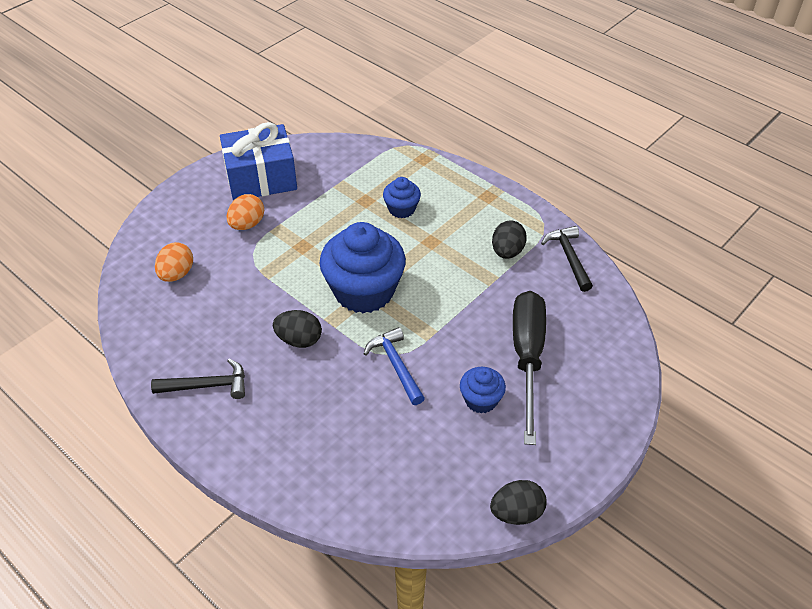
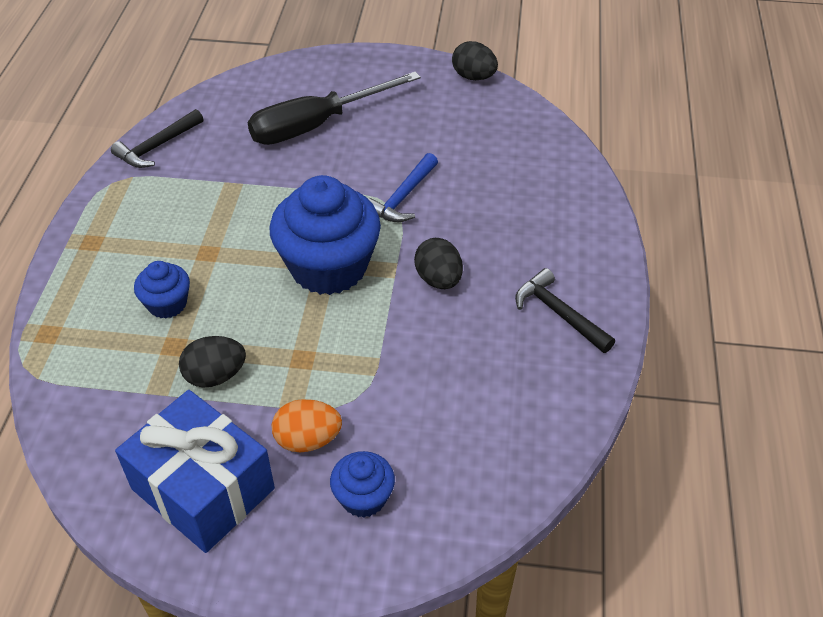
camera: 125 degrees left, 0 degrees up
orange egg [155,242,193,282] -> none
blue cupcake [460,367,506,413] -> blue cupcake moved to [330,451,395,518]
black egg [492,220,527,259] -> black egg moved to [179,336,246,388]

